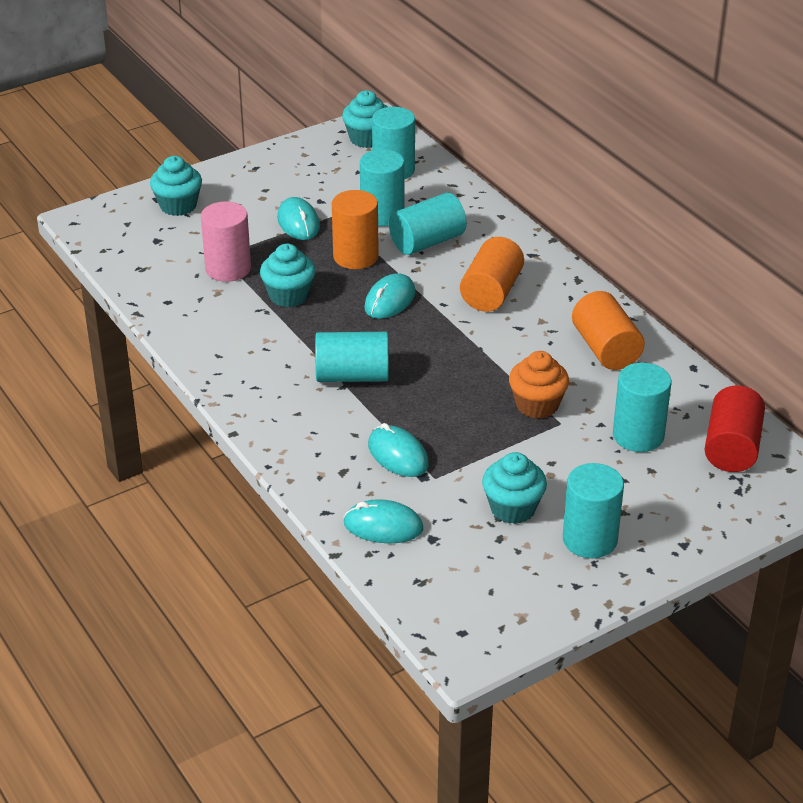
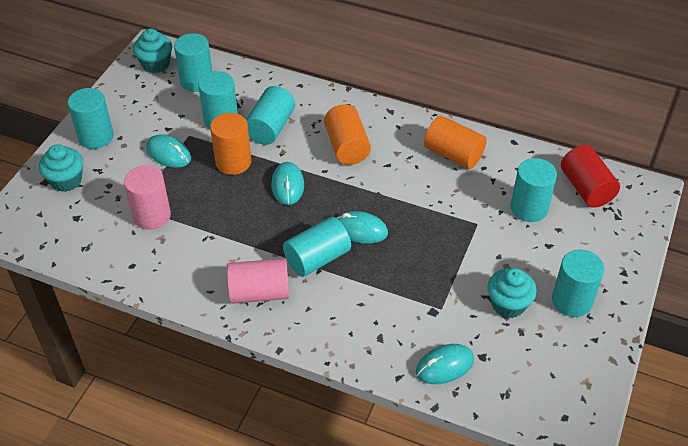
camera: 35 degrees left, 10 degrees up
turquoise cupcake [260,244,316,307] -> none
turquoise mouse [368,423,429,477] -> turquoise mouse moved to [336,211,388,244]
orange cupcake [509,351,569,419] -> none
none -> turquoise cylinder [68,88,114,149]
none -> pink cylinder [227,258,289,304]

